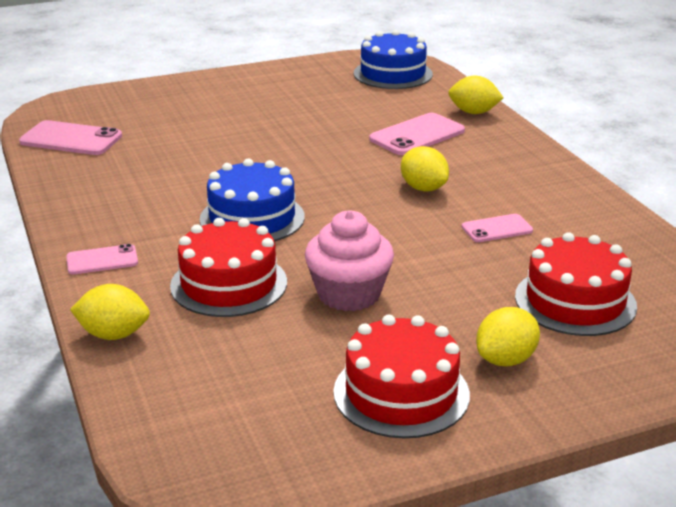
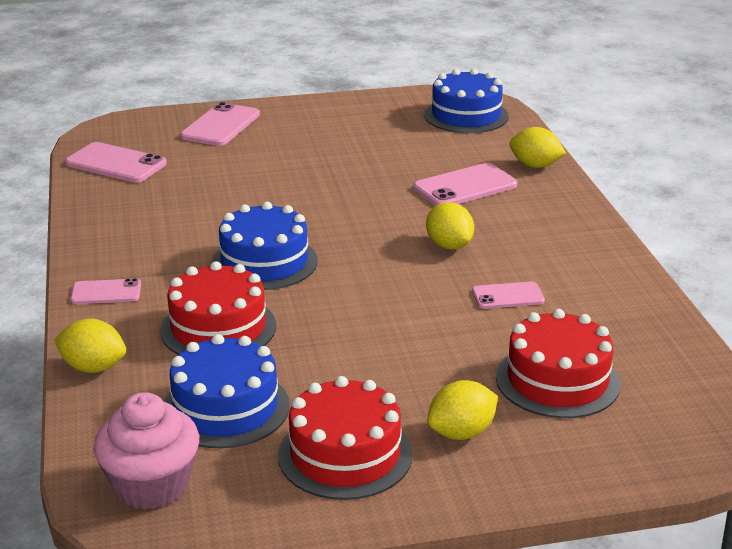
camera: 10 degrees right, 0 degrees up
pink cupcake [305,211,394,311] -> pink cupcake moved to [94,392,199,510]
none -> blue cake [164,334,290,449]
none -> pink phone [180,102,260,146]

